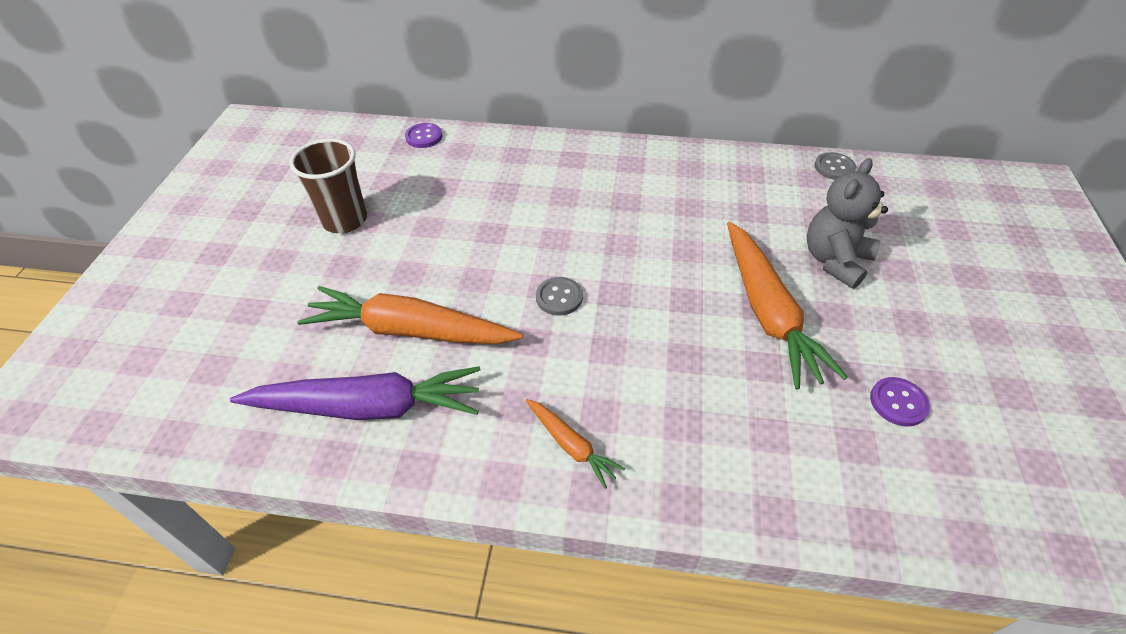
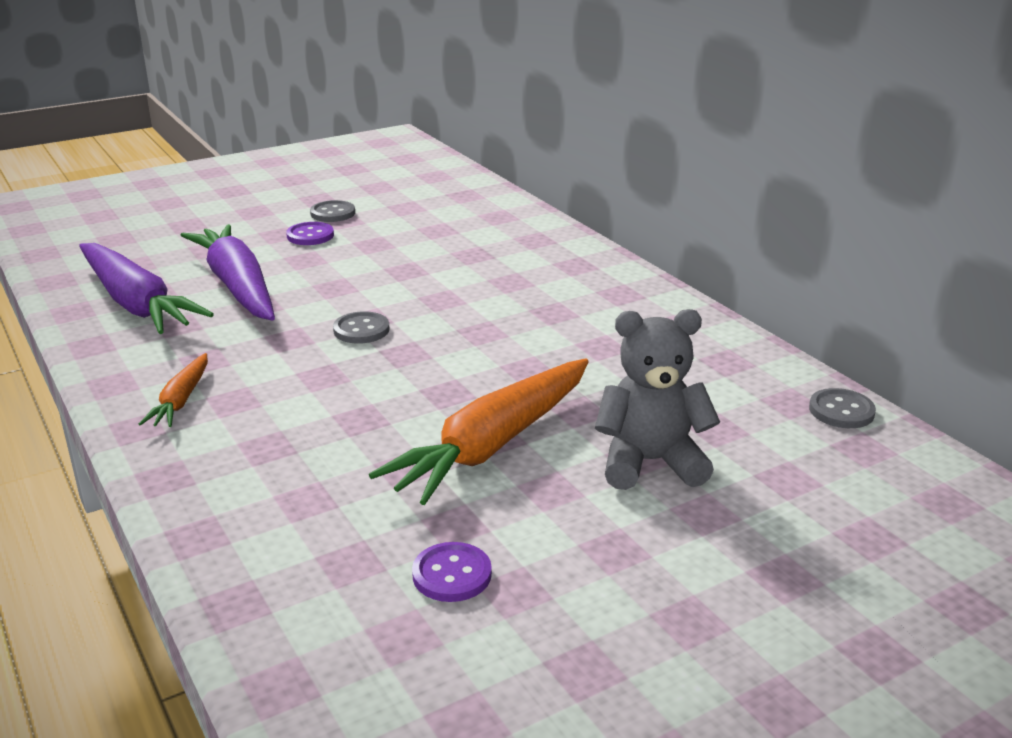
camera: 50 degrees right, 20 degrees down
brown cup [290,139,367,233] -> grey button [310,200,355,222]
orange carrot [297,286,523,344] -> purple carrot [181,224,275,321]
purple button [405,123,442,148] -> purple button moved to [286,222,334,245]

